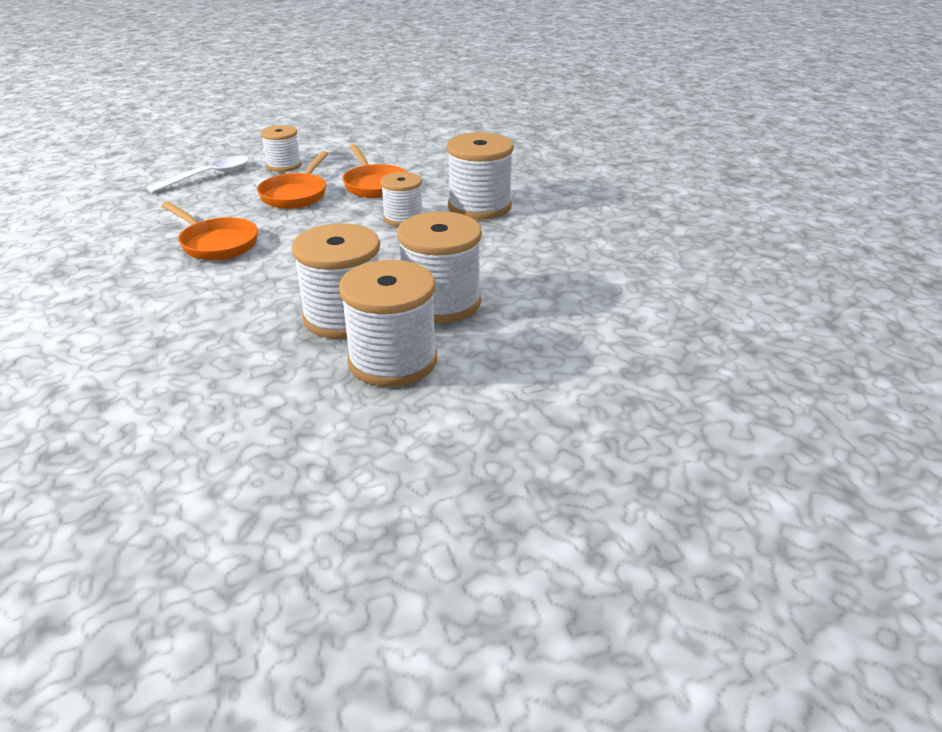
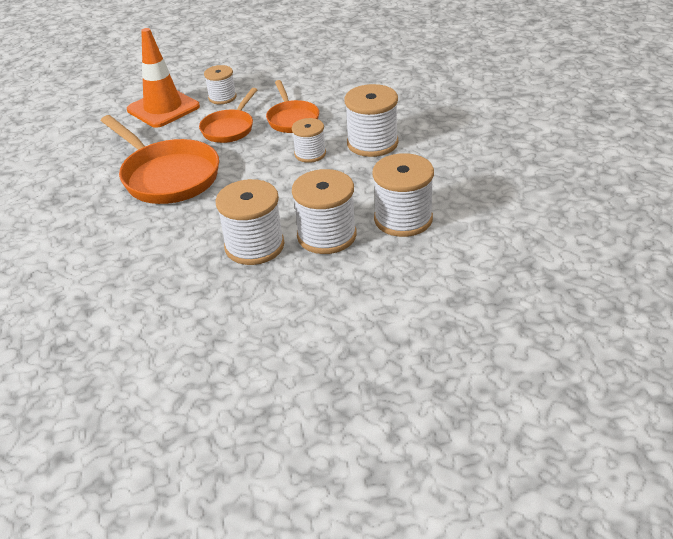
camera: 10 degrees right, 5 degrees up
white spoon [147,156,249,193] -> orange traffic cone [127,28,200,128]
orange pan [161,201,258,260] -> orange pan [101,115,219,204], size x1.70
white spool [339,260,437,387] -> white spool moved to [372,153,434,237]

